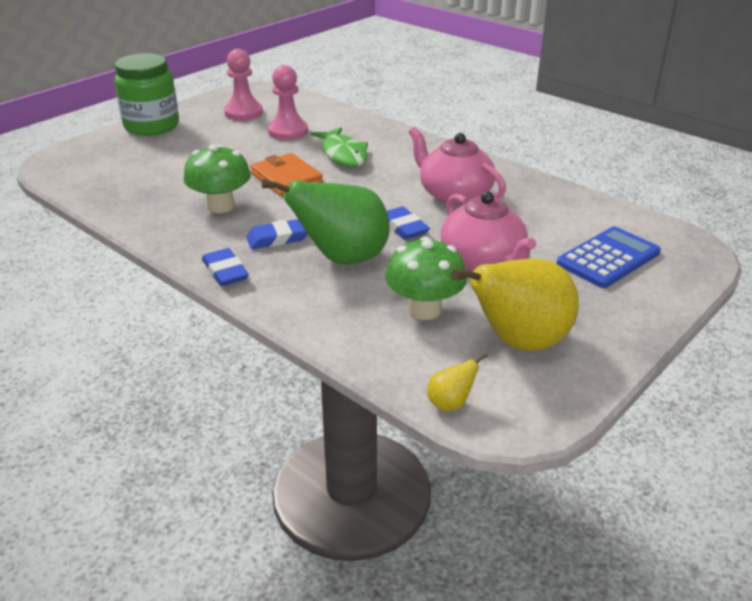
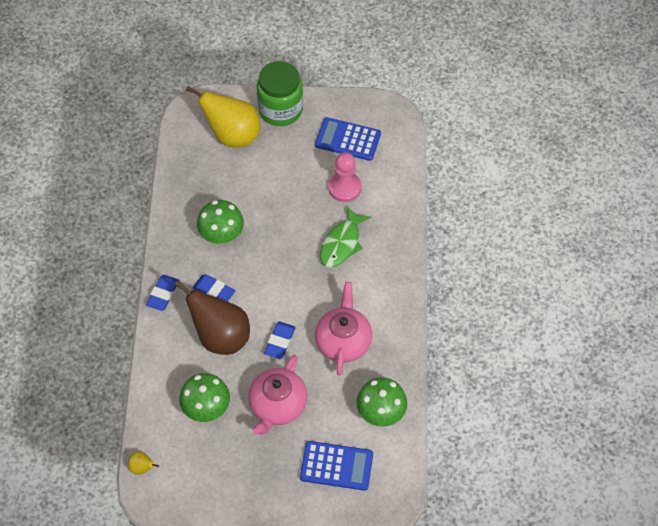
camera: 50 degrees right, 25 degrees up
pink pawn [224,49,263,121] -> blue calculator [315,117,381,161]
orange wallet [250,153,323,196] -> none
green pear [262,179,390,264] -> brown pear [175,281,250,355]
yellow pear [451,258,579,351] -> yellow pear moved to [186,86,260,148]
none -> green mushroom [356,377,407,427]

